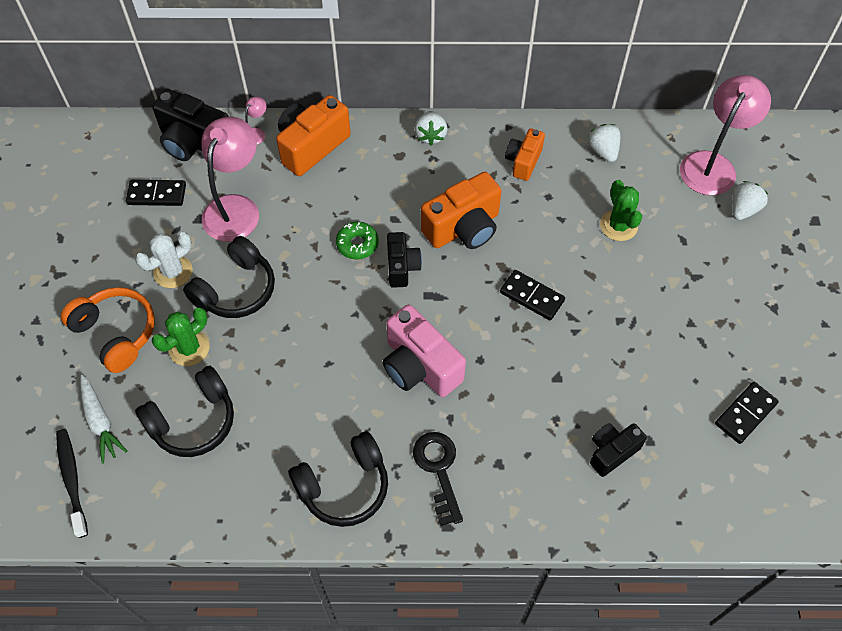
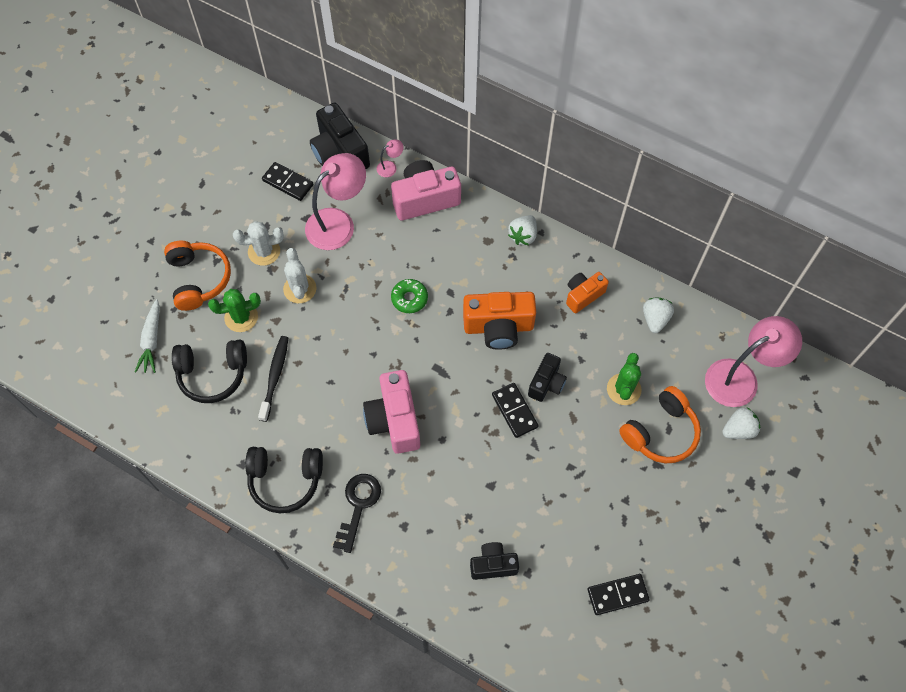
camera: 30 degrees right, 5 degrees up
black toothbrush [56,429,88,538] -> black toothbrush moved to [258,336,288,422]
black headphones [183,236,275,318] -> white cactus [283,248,316,303]
orange camera [276,95,351,176] -> pink camera [391,160,461,220]
black camera [387,232,422,288] -> black camera moved to [528,353,567,402]
none -> orange headphones [619,386,701,463]

